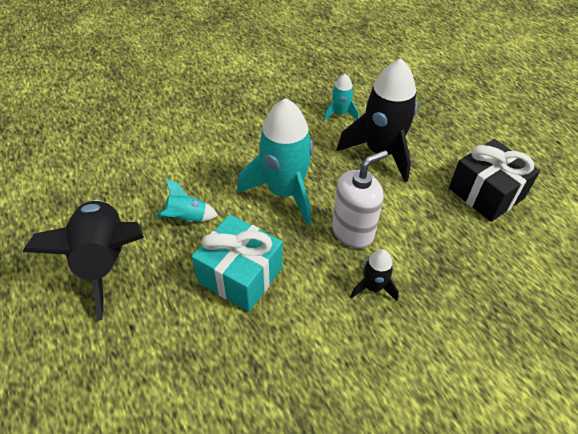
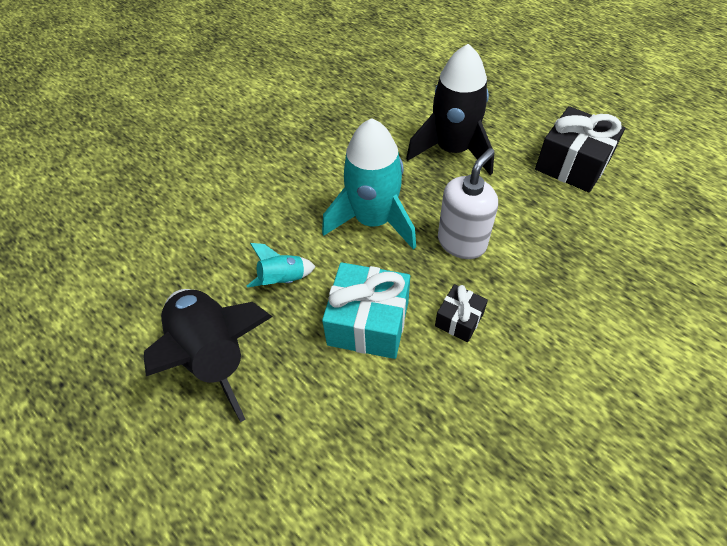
camera: 15 degrees left, 5 degrees up
turquoise rocket [323,74,359,121] -> none
black rocket [351,249,399,301] -> none
none -> black gift [435,284,488,342]

